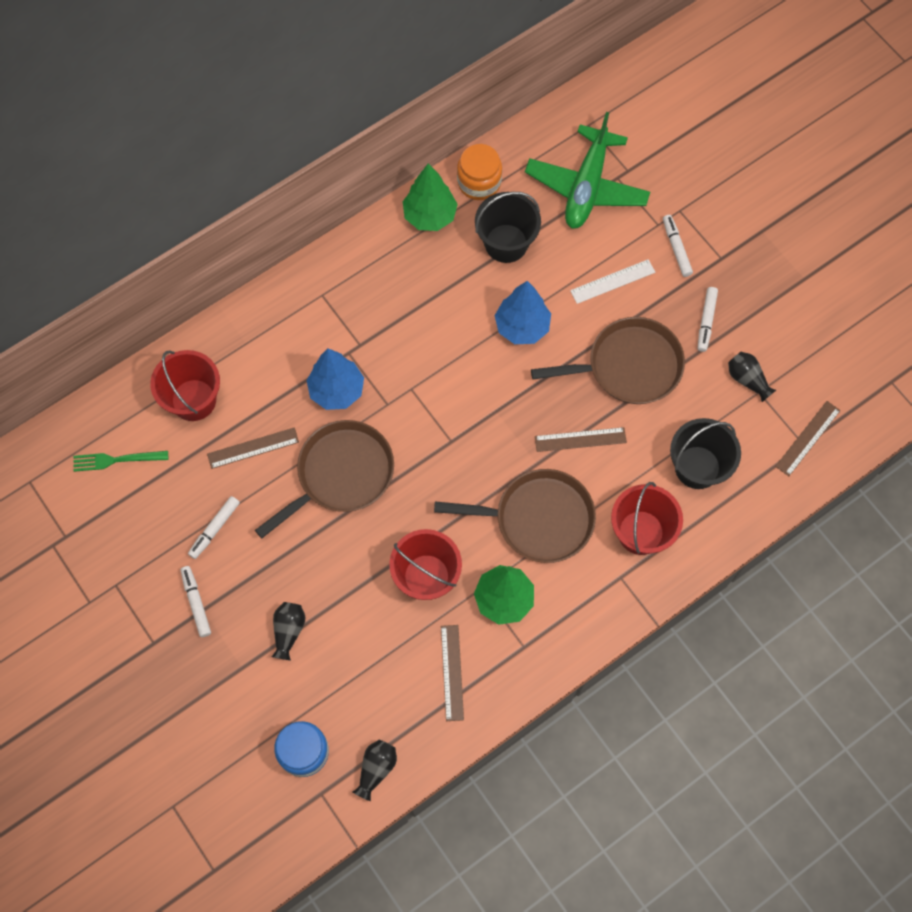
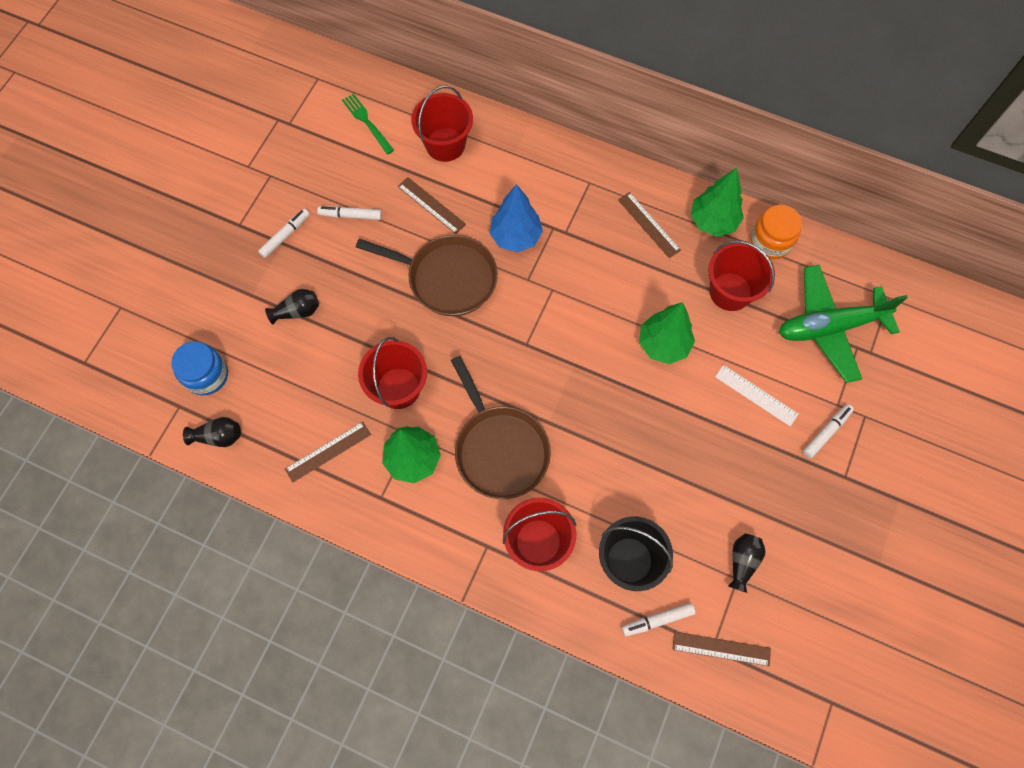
camera: 60 degrees right, 0 degrees up
black bucket [475,192,541,263] -> red bucket [708,240,775,311]
blue tree [495,281,551,344] -> green tree [639,302,695,364]
brown pan [531,317,685,404] -> none
brown ruler [535,427,627,452] -> brown ruler moved to [618,192,681,258]
white marker [698,287,718,352] -> white marker moved to [622,603,695,636]

